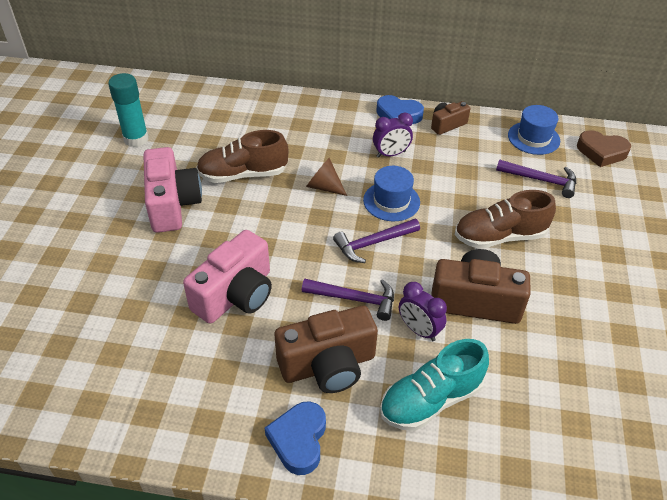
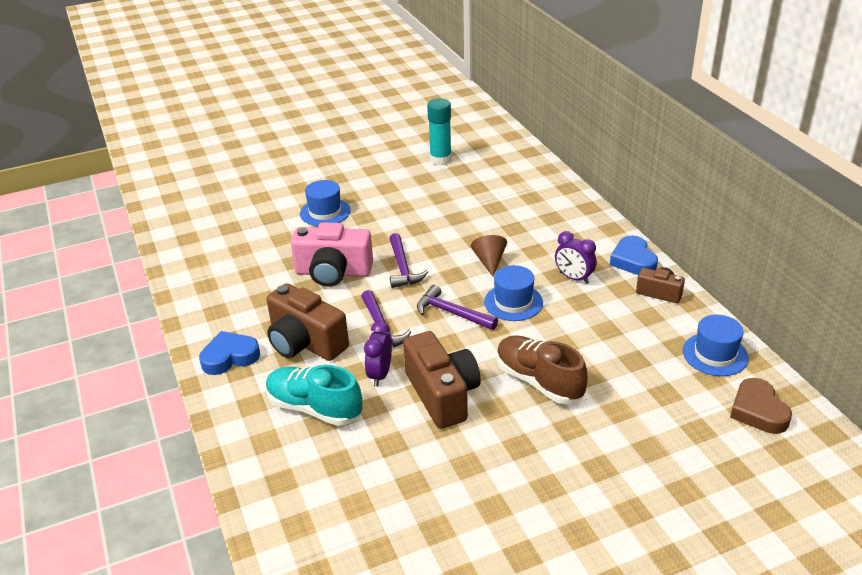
camera: 60 degrees right, 10 degrees down
pink camera [143,147,202,233] -> none
brown shoe [196,130,288,183] -> none
purple hammer [496,159,576,198] -> purple hammer moved to [389,233,428,288]
none -> blue hat [300,180,351,226]

